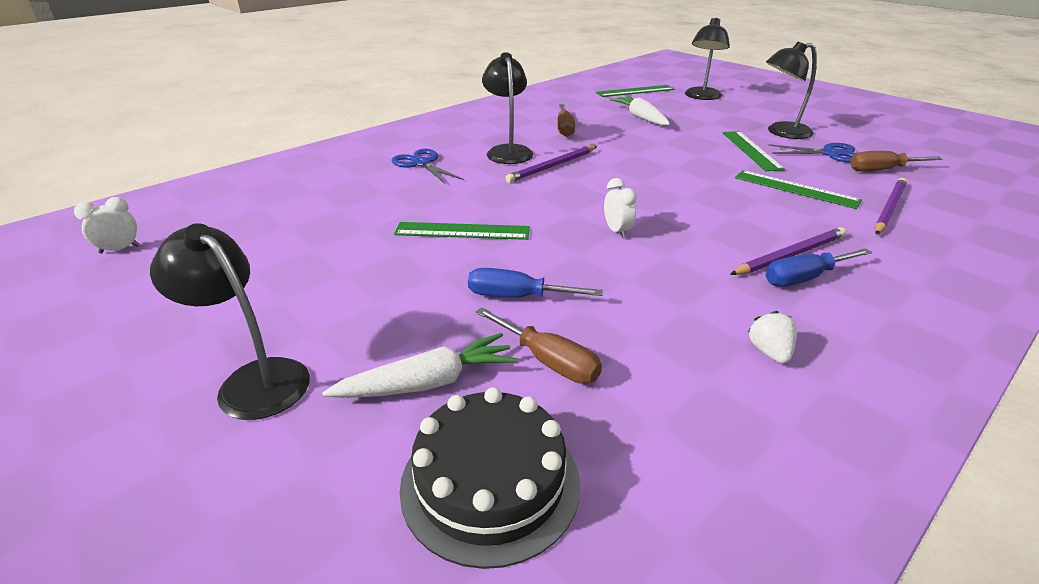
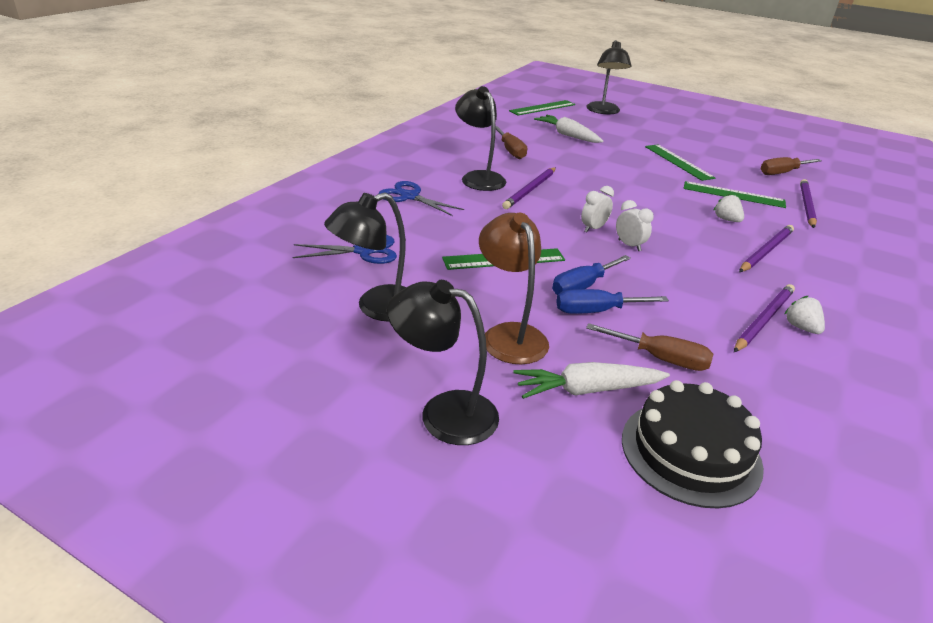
camera: 20 degrees left, 0 degrees up
white clock [74,197,140,254] -> white clock moved to [581,186,614,232]
white carrot [322,333,518,398] -> white carrot turned 150 degrees counterclockwise [513,362,670,399]
blue screwdriver [765,248,872,287] -> blue screwdriver moved to [552,255,631,295]
black lamp [766,42,817,139] -> black lamp moved to [324,193,406,322]
blue scissors [768,143,856,163] -> blue scissors moved to [293,235,397,264]
none -> brown lamp [479,213,549,365]
none -> white strawberry [713,194,744,222]
none -> purple pencil [734,284,795,352]

